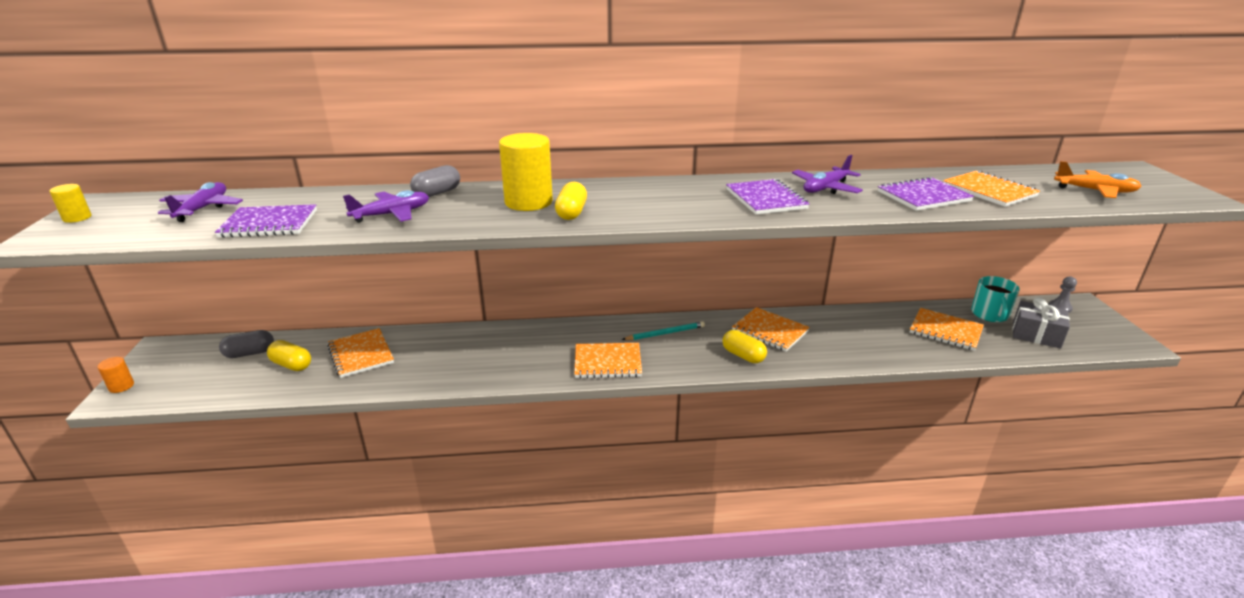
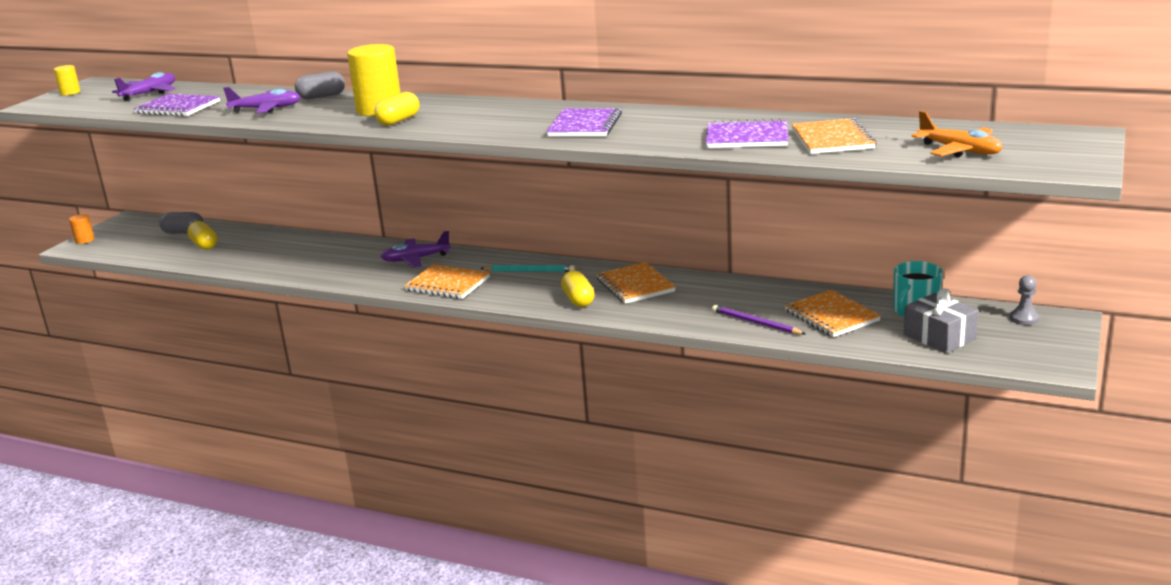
camera: 30 degrees right, 5 degrees down
orange notebook [327,328,394,378] -> none
purple plane [792,155,863,194] -> purple plane moved to [381,231,451,267]
none -> purple pencil [712,305,805,335]

